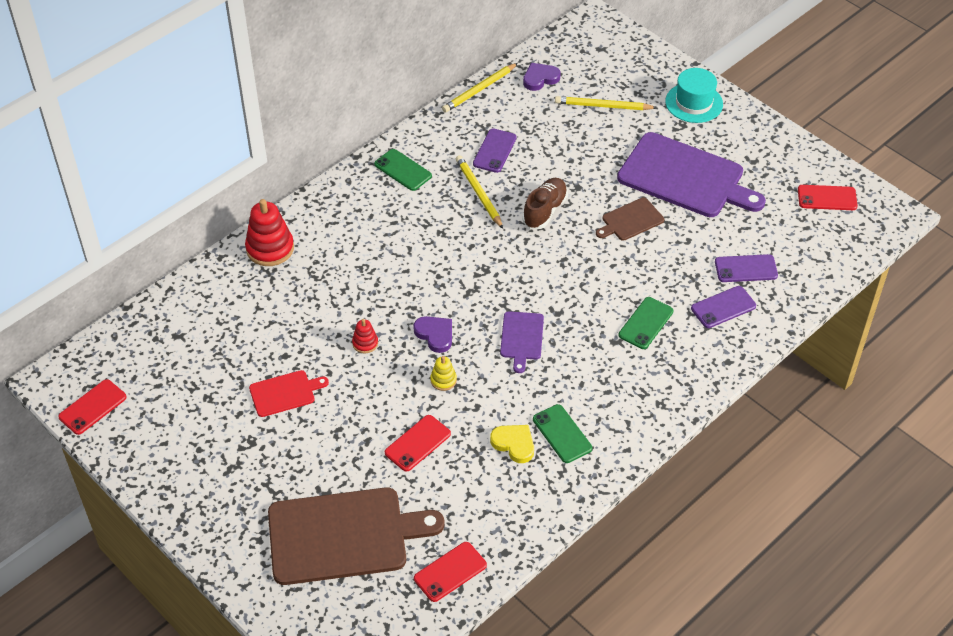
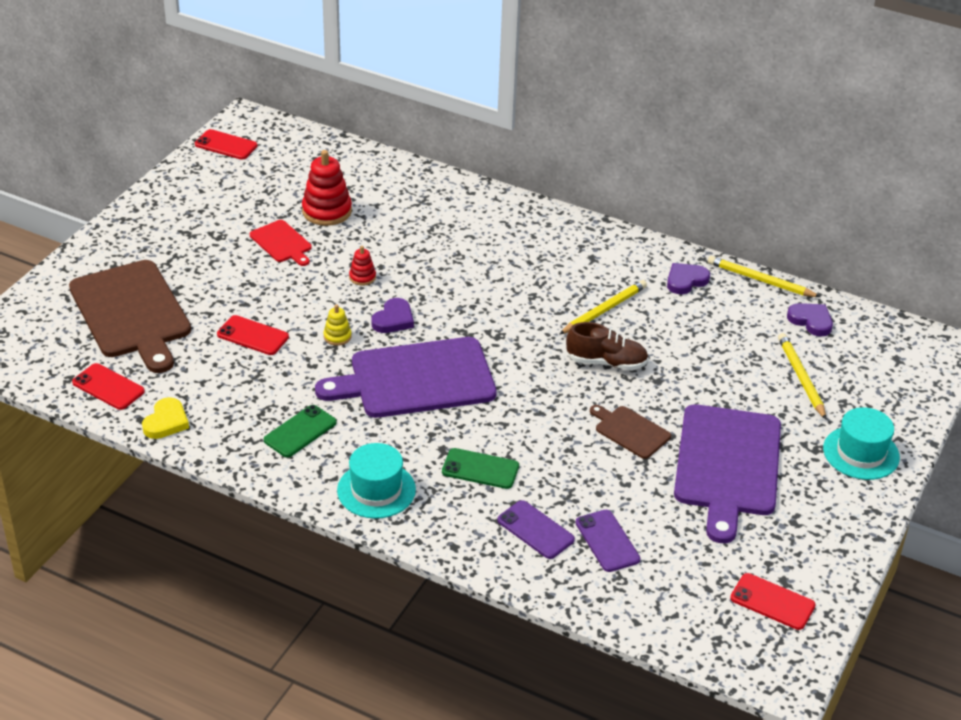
camera: 70 degrees right, 10 degrees down
red stacking toy [245,199,294,266] -> red stacking toy moved to [302,150,352,226]
green phone [374,149,432,191] -> none
purple phone [473,129,517,173] -> none
yellow heart [490,425,534,463] -> yellow heart moved to [142,397,189,439]
purple cutting board [500,311,544,373] -> purple cutting board [315,337,497,418], size x2.10
red phone [798,185,858,210] -> red phone turned 45 degrees counterclockwise [730,573,816,630]
none -> turquoise hat [337,443,416,519]
none -> purple heart [667,263,710,294]

